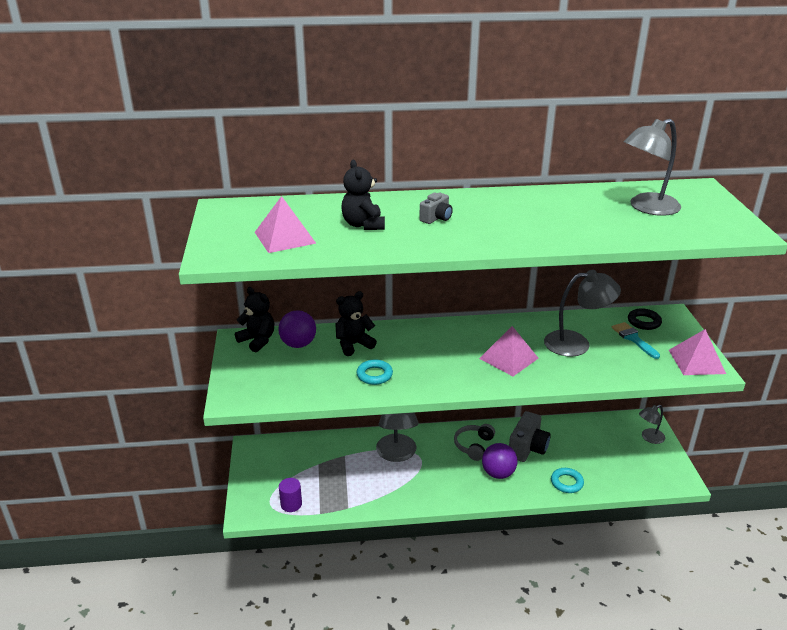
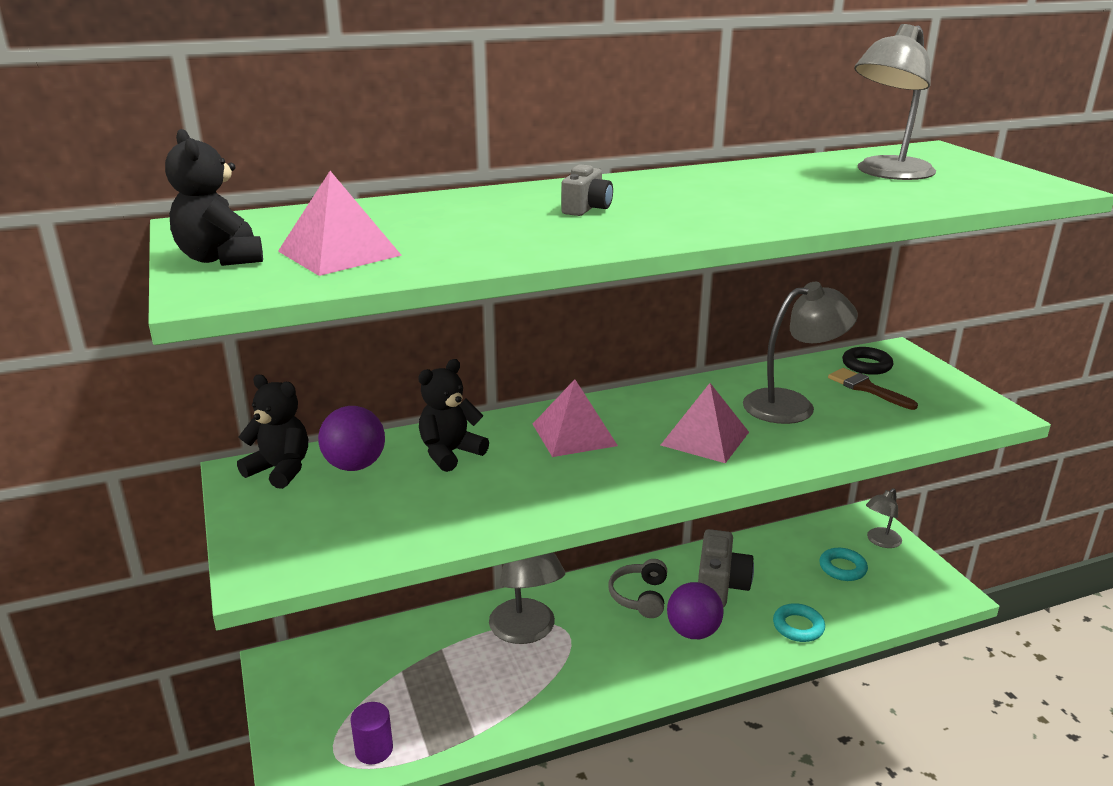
camera: 15 degrees left, 5 degrees down
black teddy bear [341,160,385,230] -> black teddy bear moved to [165,129,263,266]
turquoise ring [357,359,393,385] -> turquoise ring moved to [819,548,868,581]
turquoise brush [612,322,660,359] -> brown brush [828,368,918,410]
pink pyramid [669,329,726,375] -> pink pyramid moved to [533,379,618,457]

